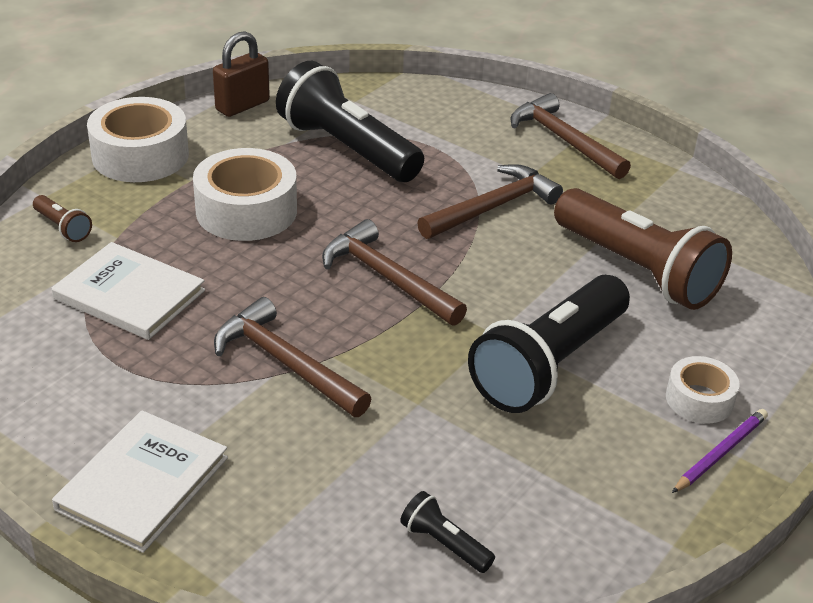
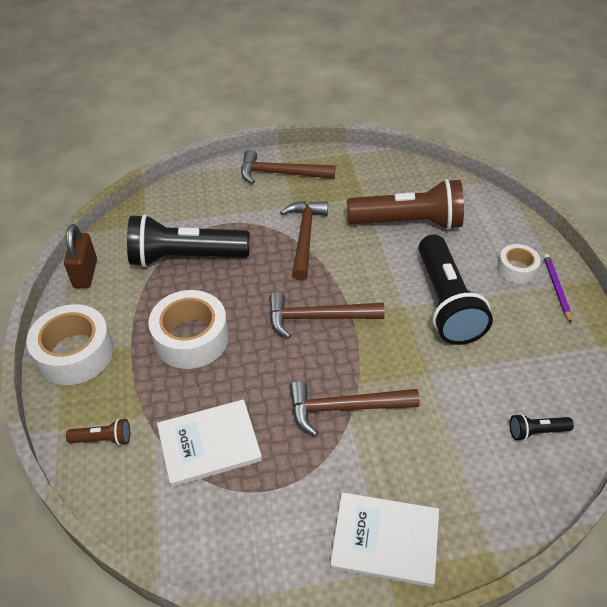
camera: 45 degrees left, 10 degrees up
white book [52,410,228,553] -> white book turned 60 degrees counterclockwise [330,492,439,587]

